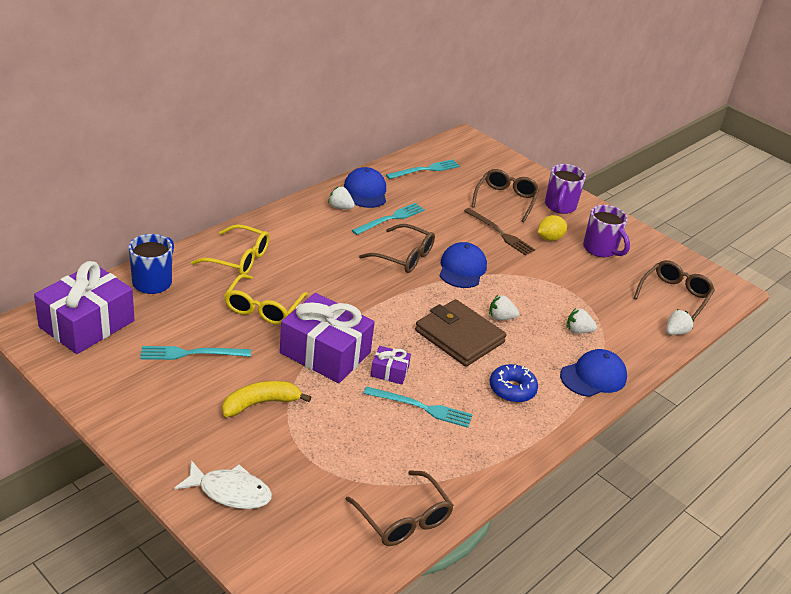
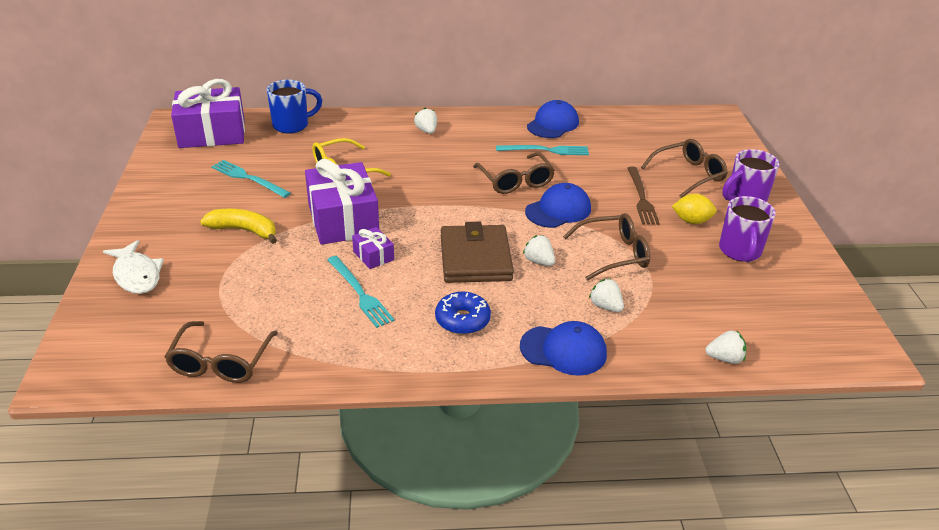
camera: 45 degrees right, 0 degrees up
yellow glasses [191,224,270,275] -> none
white strawberry [328,186,355,209] -> white strawberry moved to [414,108,437,134]
turquoise fork [386,159,460,179] -> none
brown glasses [634,260,715,319] -> brown glasses moved to [563,213,650,281]

